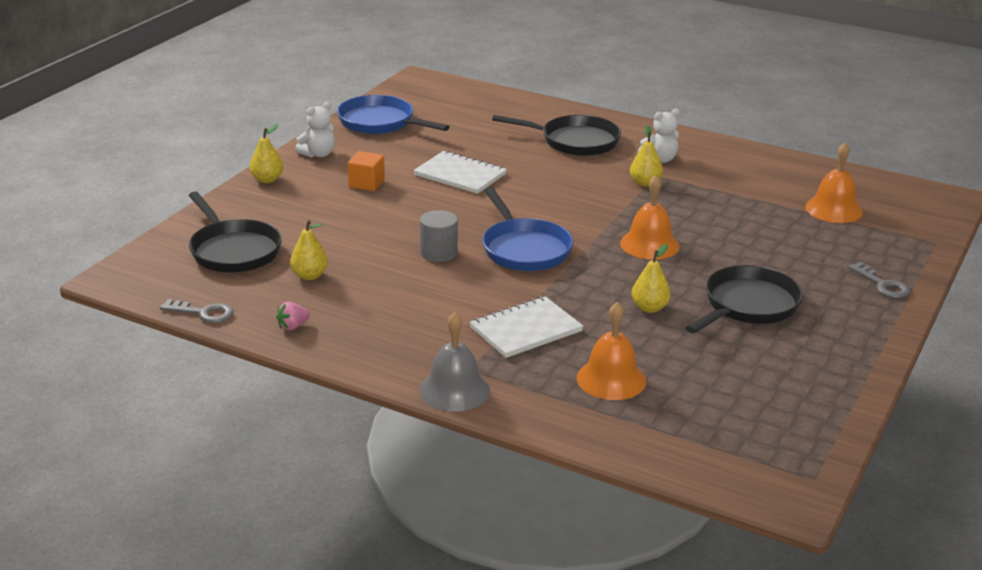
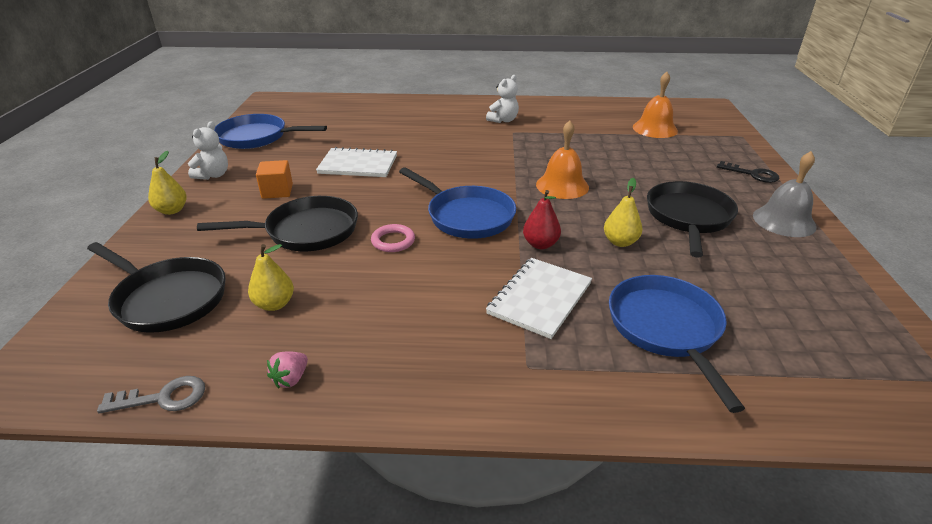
camera: 25 degrees left, 5 degrees up
grey bell [419,312,490,412] -> grey bell moved to [753,151,817,237]
grey cylinder [420,210,458,262] -> pink ring [371,224,415,252]
black pan [492,115,621,156] -> black pan moved to [197,196,358,251]
orange bell [577,302,646,400] -> blue pan [609,275,745,413]
yellow pear [630,125,663,187] -> none
grey key [849,262,910,298] -> black key [717,161,780,183]
none -> red pear [523,190,561,249]

